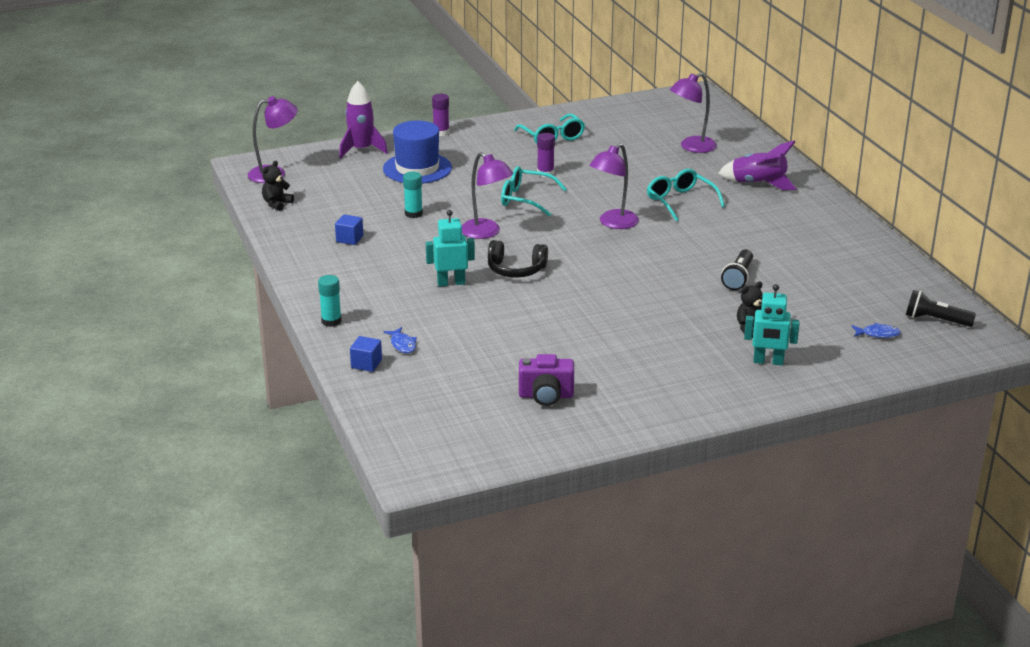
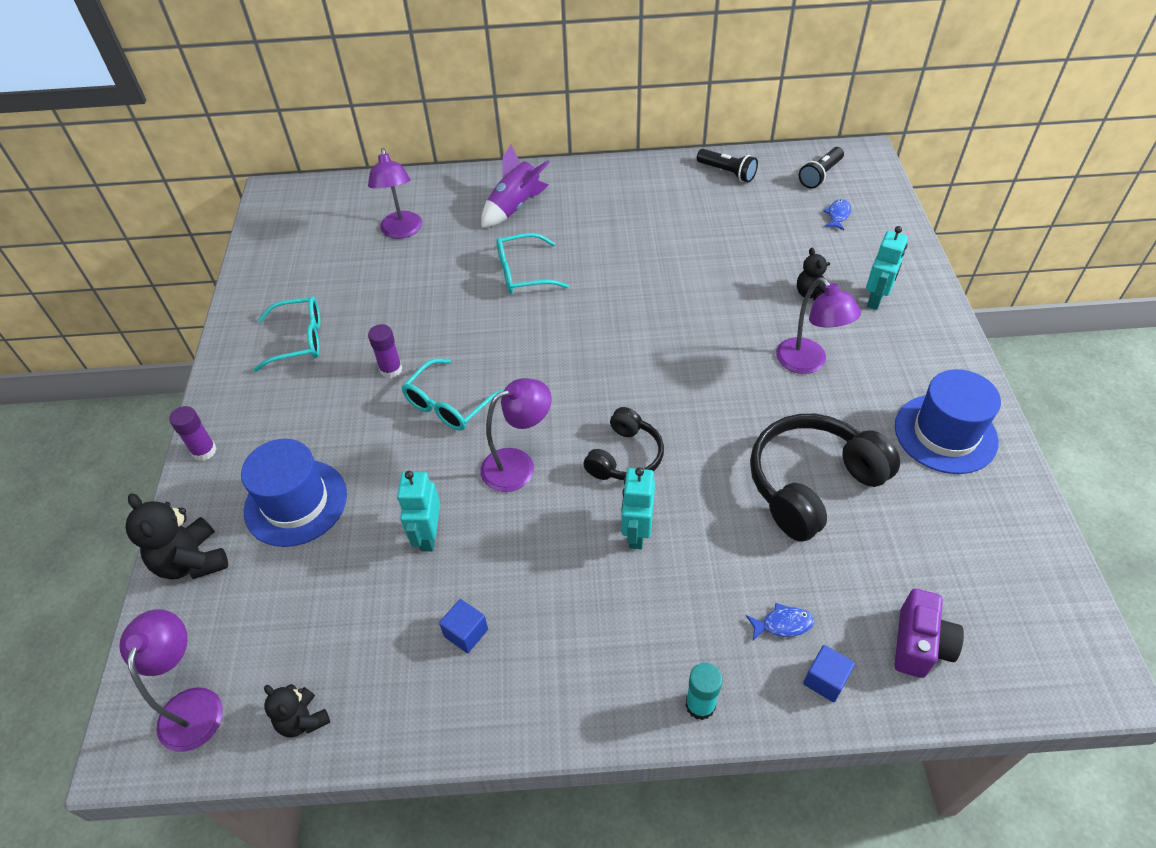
camera: 70 degrees left, 20 degrees up
purple rocket [339,81,388,159] -> black teddy bear [125,493,228,579]
turquoise glue stick [403,172,423,218] -> turquoise robot [397,471,440,551]
purple camera [519,354,574,406] -> purple camera moved to [895,589,964,678]
purple lamp [590,143,639,229] -> purple lamp moved to [776,278,861,374]
black flashlight [721,249,753,290] -> black flashlight moved to [697,149,758,182]
none -> black headphones [750,414,900,541]
none -> blue hat [895,369,1001,474]

